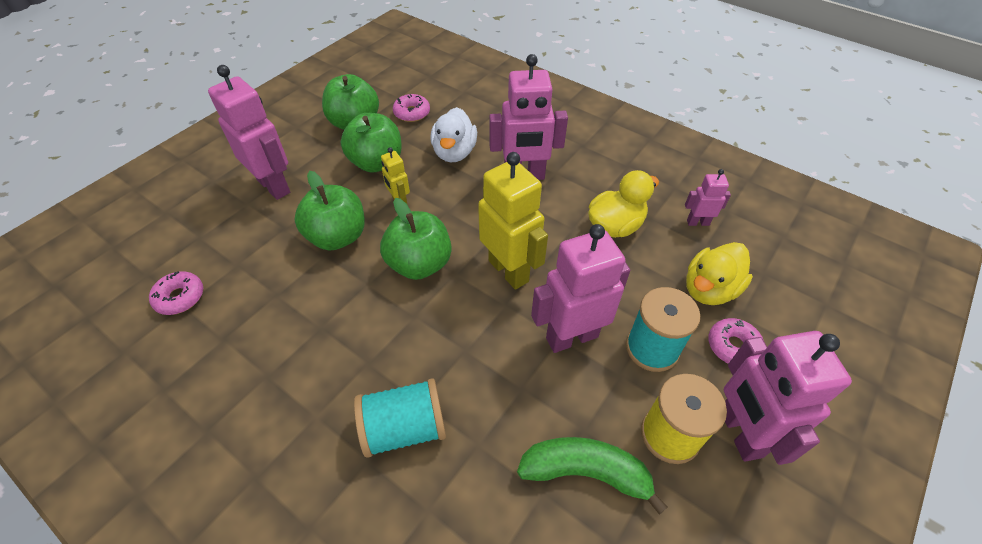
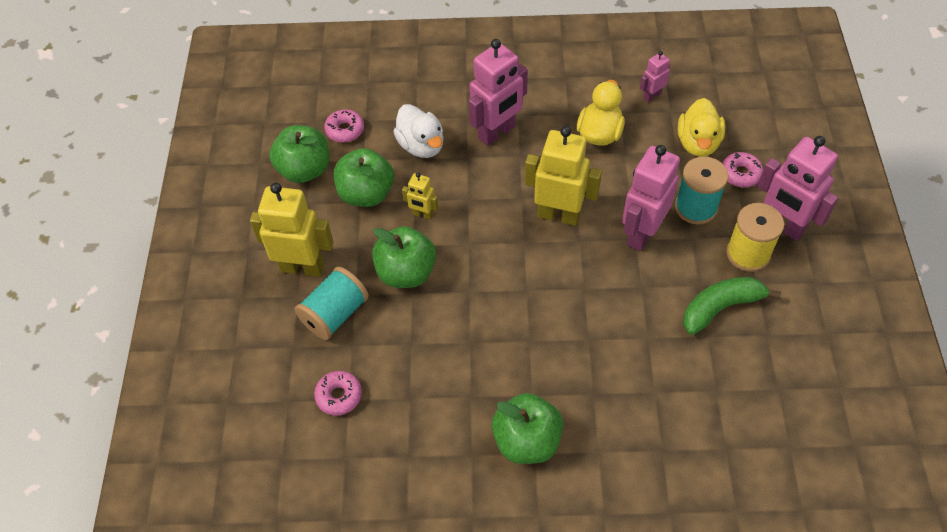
camera: 35 degrees left, 5 degrees up
pink robot [208,65,290,200] -> yellow robot [250,183,334,277]
turquoise spool [354,378,446,458] -> turquoise spool moved to [295,267,369,340]
green apple [380,198,452,280] -> green apple moved to [492,393,563,464]

